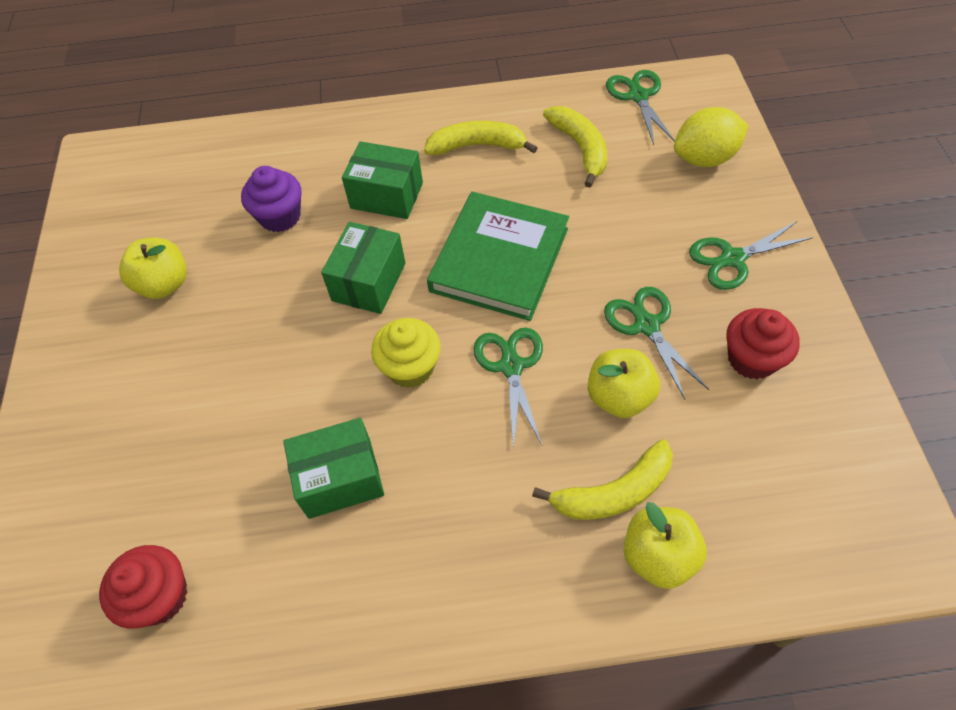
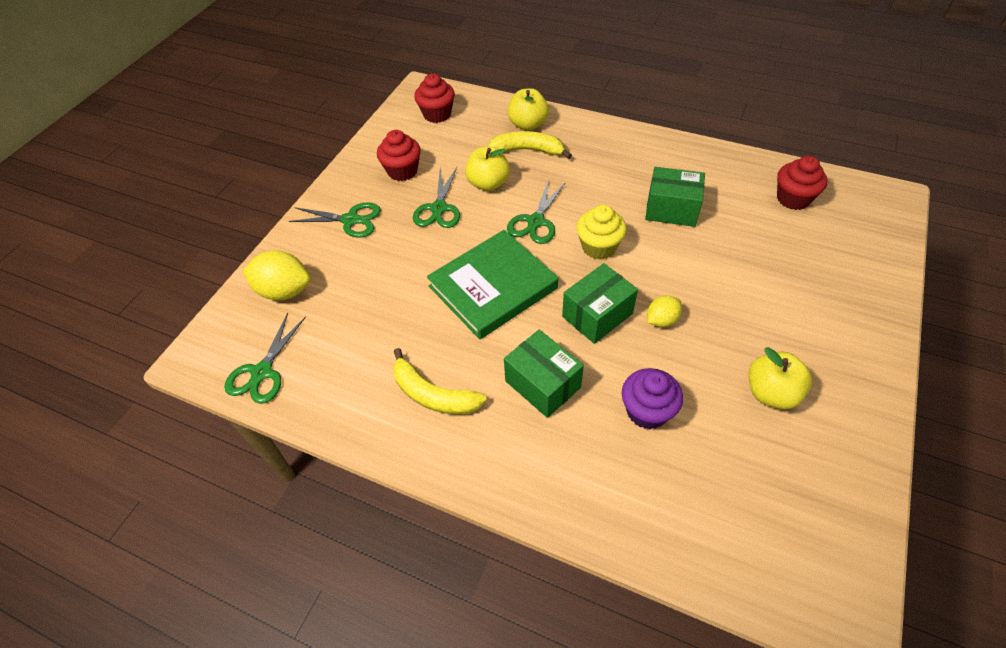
camera: 150 degrees left, 5 degrees down
yellow banana [543,106,607,188] -> none
none -> red cupcake [414,73,455,123]
none -> yellow lemon [647,295,682,327]

